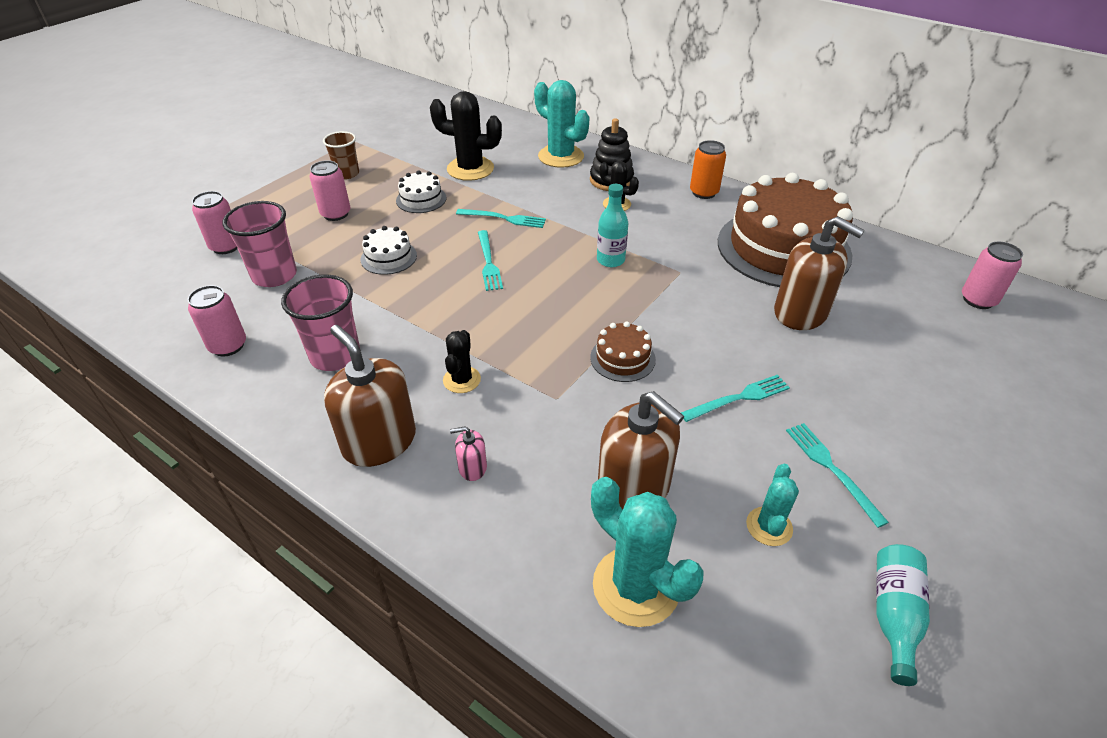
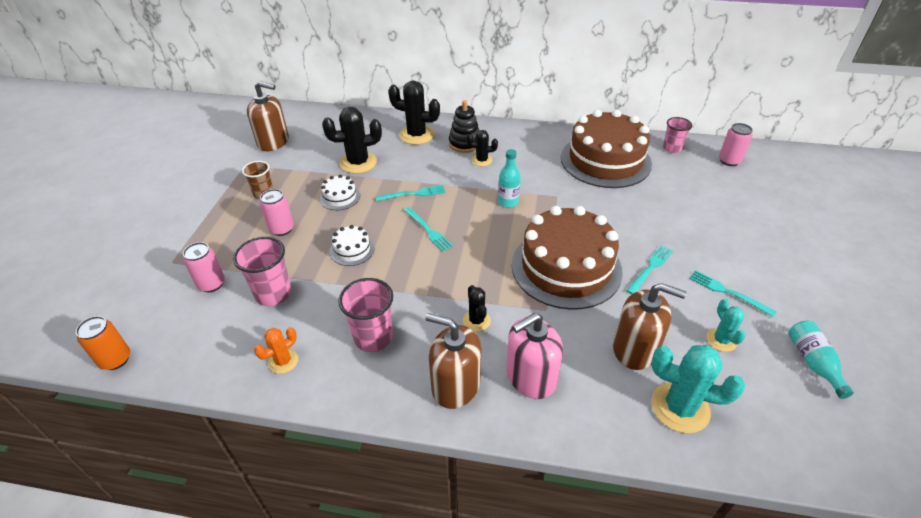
camera: 25 degrees left, 0 degrees up
pink can [188,285,246,357] -> orange cactus [254,327,298,374]
pink soap dispenser [450,426,487,481] -> pink soap dispenser [506,313,563,399], size x2.24
turquoise cactus [534,80,590,168] -> black cactus [388,81,440,145]
brown cake [590,321,656,382] -> brown cake [512,206,623,310], size x2.39
orange can [690,140,726,199] -> orange can moved to [76,316,130,370]
brown soap dispenser [774,216,865,330] -> brown soap dispenser moved to [247,81,289,151]
none -> pink cup [663,117,692,153]

